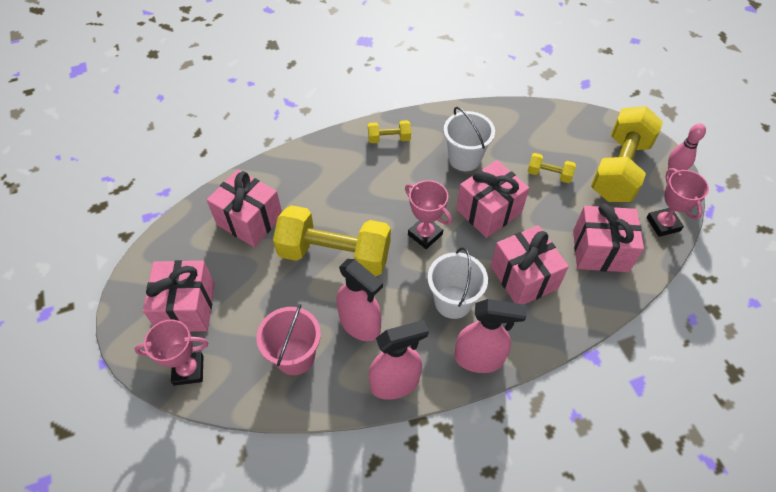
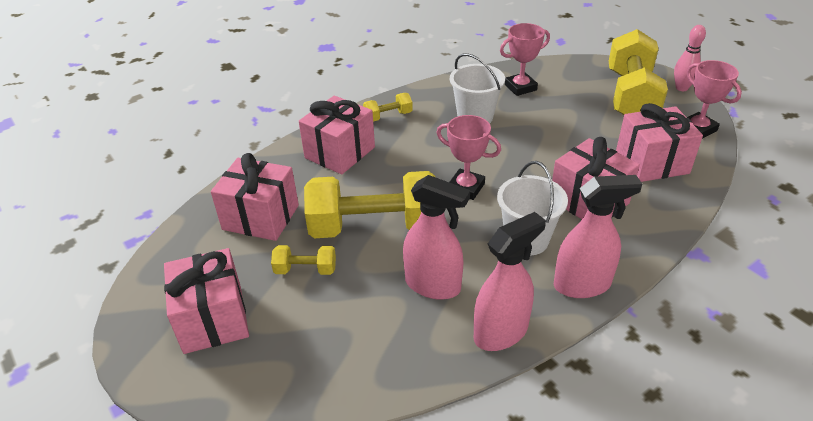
camera: 15 degrees left, 15 degrees down
pink trophy [135,320,209,386] -> pink trophy moved to [500,23,550,96]
pink bucket [256,304,321,375] -> none
pink gift [456,160,529,238] -> pink gift moved to [299,95,375,175]
yellow dumbbell [528,153,576,183] -> yellow dumbbell moved to [271,245,336,275]

